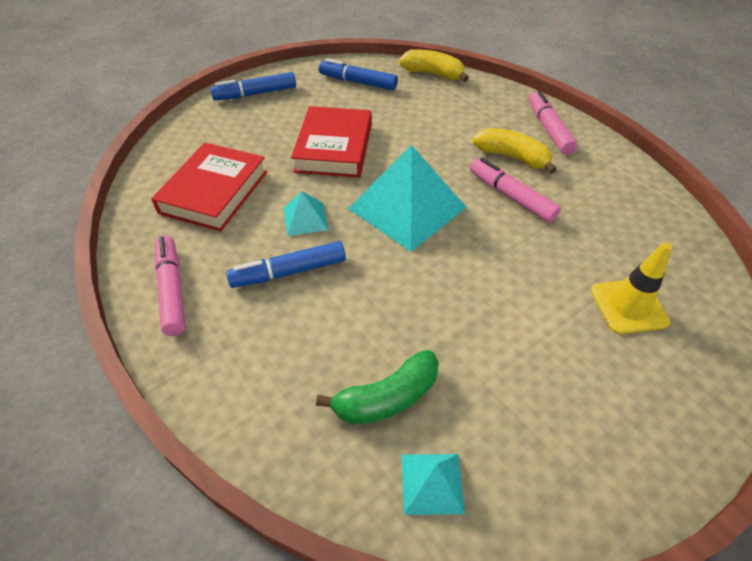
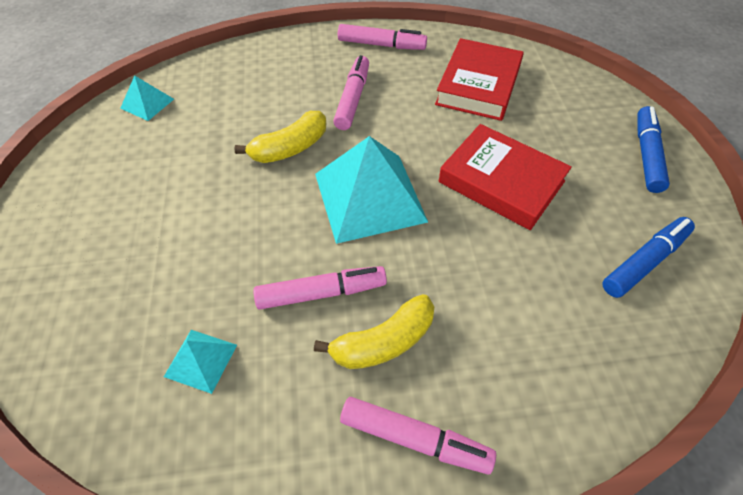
camera: 120 degrees right, 5 degrees up
red book [151,143,267,232] -> red book turned 60 degrees clockwise [435,38,524,121]
blue marker [226,241,346,288] -> pink marker [333,55,369,130]
turquoise pyramid [284,191,328,236] -> turquoise pyramid moved to [164,330,237,394]
green banana [316,350,439,425] -> none
yellow banana [399,49,469,82] -> yellow banana moved to [234,111,326,163]
yellow traffic cone [591,242,672,334] -> none

